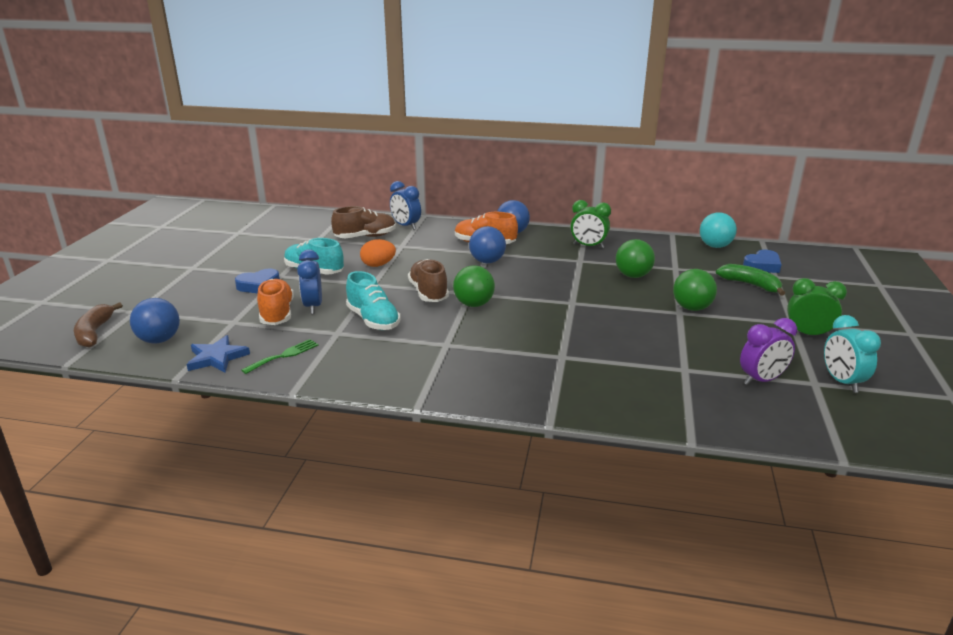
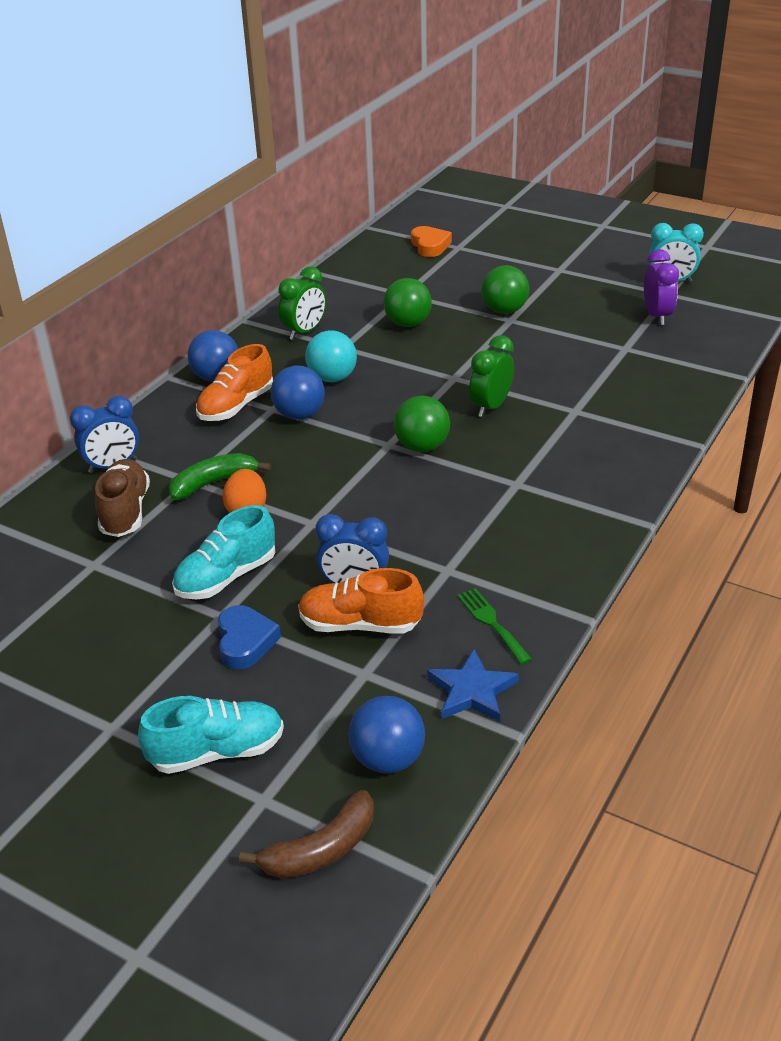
camera: 70 degrees left, 10 degrees up
brown banana [74,302,122,348] -> brown banana turned 45 degrees counterclockwise [239,790,374,878]
turquoise shoe [346,271,401,330] -> turquoise shoe moved to [138,696,284,774]
brown shoe [408,259,449,302] -> none
turquoise ball [700,212,737,248] -> turquoise ball moved to [305,330,357,382]
green banana [716,264,785,296] -> green banana moved to [168,453,271,500]
blue heart [743,250,782,273] -> orange heart [411,226,452,257]
green clock [787,278,847,337] -> green clock moved to [469,335,514,417]

